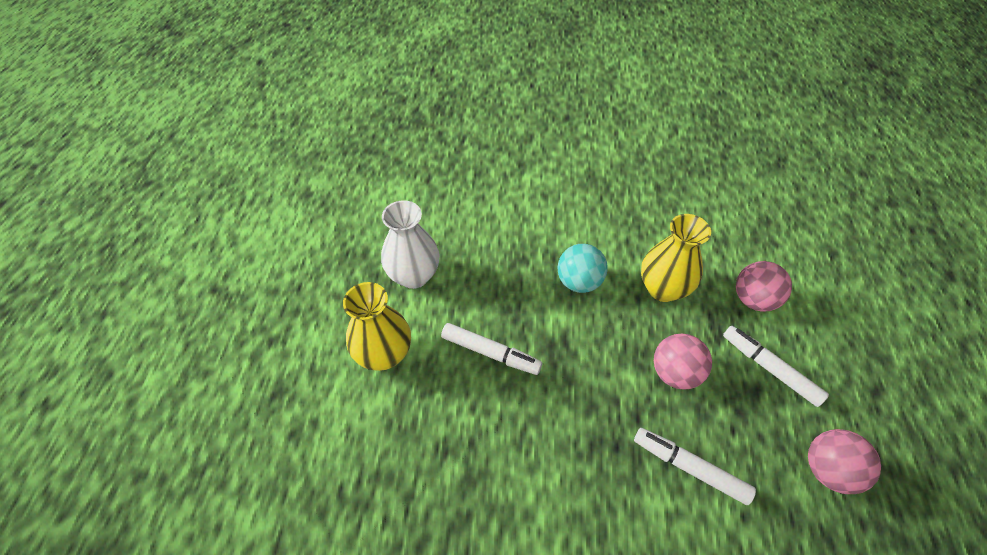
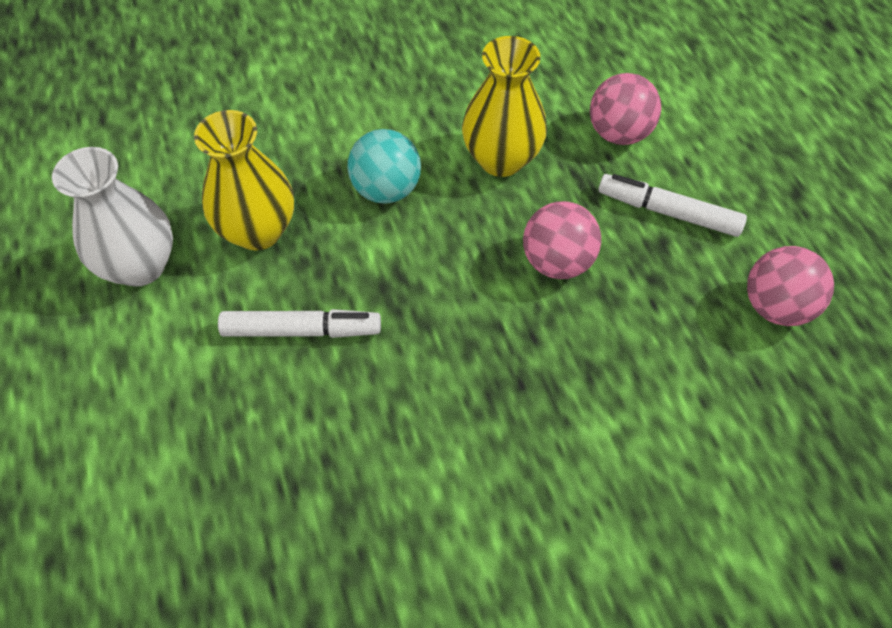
camera: 25 degrees left, 5 degrees up
yellow vase [343,282,411,371] -> yellow vase moved to [194,110,294,250]
white marker [634,428,756,505] -> none

